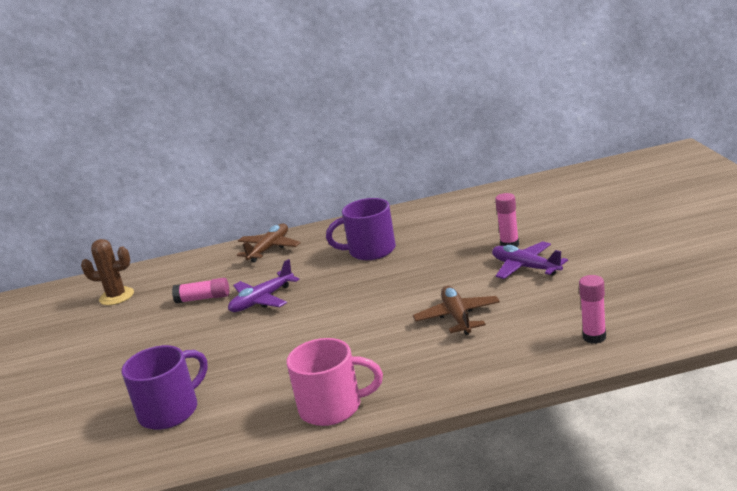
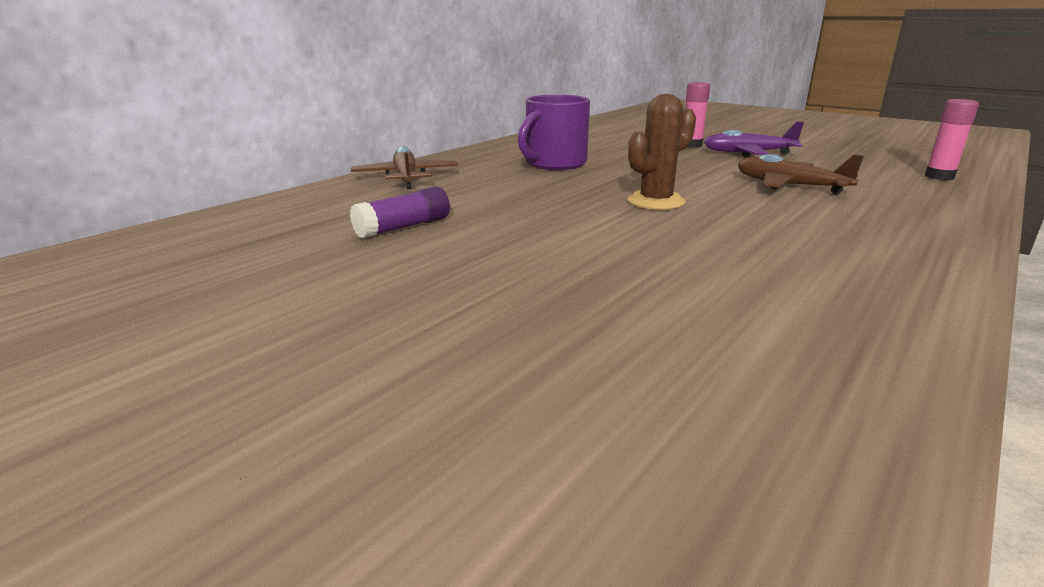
camera: 45 degrees left, 0 degrees up
brown cactus [81,239,134,305] -> brown cactus moved to [627,94,696,210]
purple mug [122,345,208,430] -> none
pink glue stick [172,278,229,303] -> purple glue stick [350,186,450,239]
purple plane [228,259,300,312] -> none
pink mug [287,338,383,426] -> none

